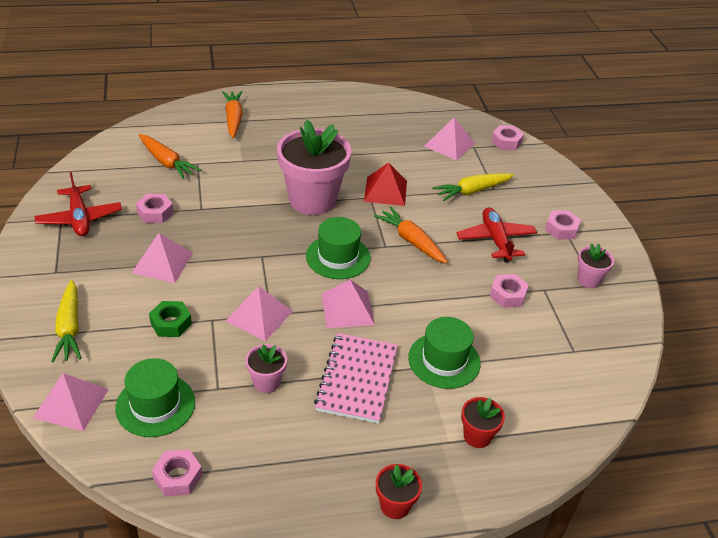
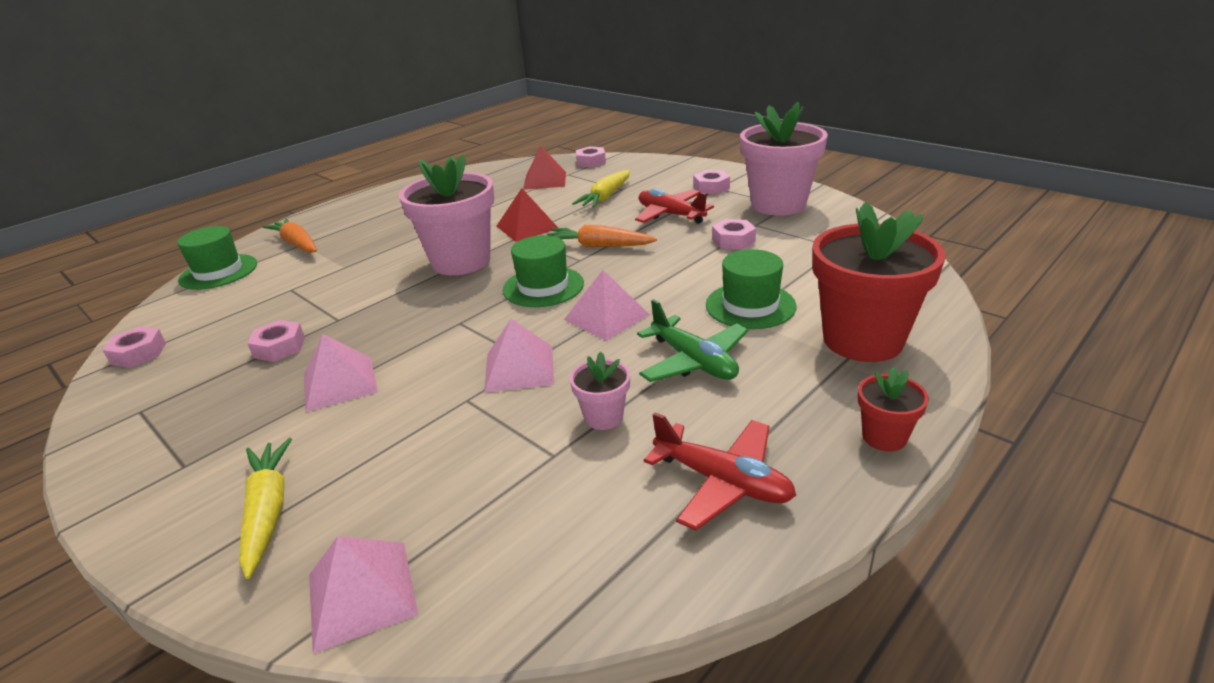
camera: 30 degrees left, 10 degrees down
red plane [34,172,122,236] -> red plane moved to [644,412,796,531]
yellow carrot [51,280,82,362] -> yellow carrot turned 150 degrees counterclockwise [239,438,292,579]
green hat [115,358,195,437] -> green hat moved to [177,226,257,290]
orange carrot [139,134,201,179] -> none
green nut [149,301,192,337] -> none
pink nut [152,449,202,496] -> pink nut moved to [103,326,166,368]
pink notebook [314,333,398,424] -> green plane [637,299,748,382]
pink pyramid [424,117,475,161] -> red pyramid [523,146,566,190]
red flower pot [461,397,505,448] -> red flower pot [812,202,946,362], size x2.20
pink flower pot [577,243,614,288] -> pink flower pot [740,102,828,215], size x2.20

